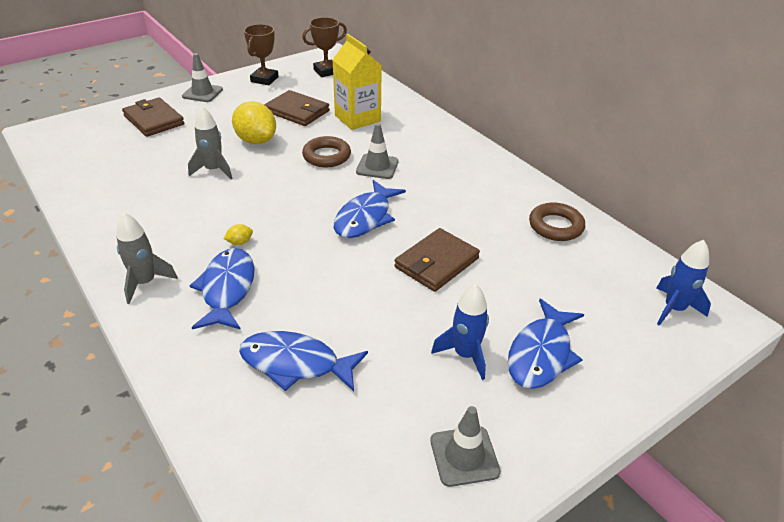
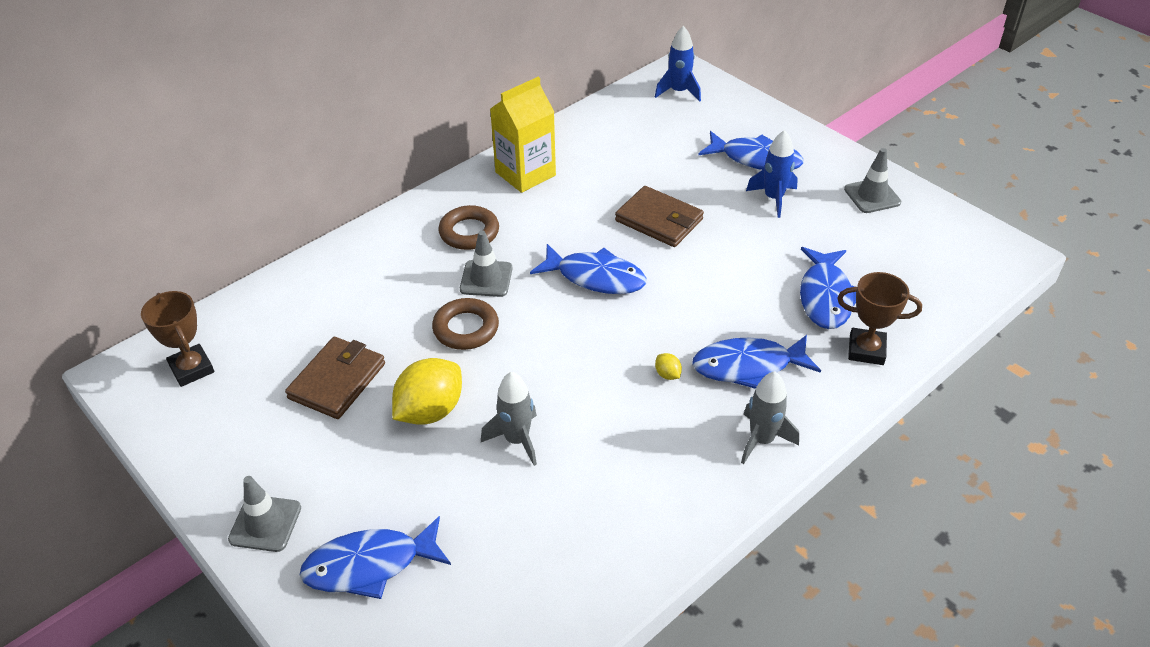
camera: 95 degrees left, 5 degrees up
brown wallet [122,97,184,137] -> blue fish [300,516,451,599]
brown trophy [244,24,279,85] -> brown trophy moved to [837,272,922,365]
yellow carton [332,34,382,130] -> yellow carton moved to [490,77,556,193]
brown ring [529,202,585,241] -> brown ring moved to [439,205,499,250]

